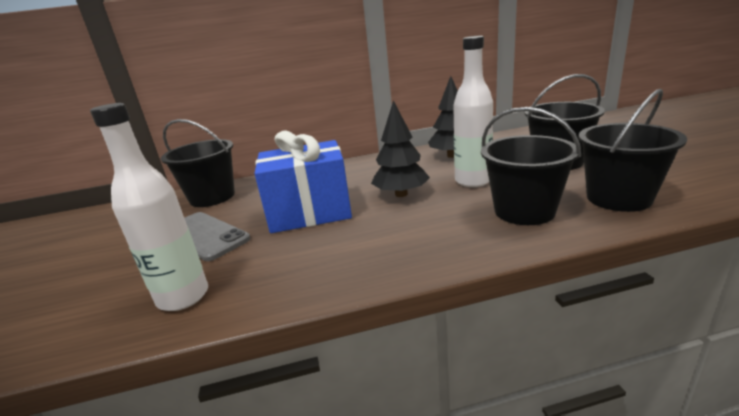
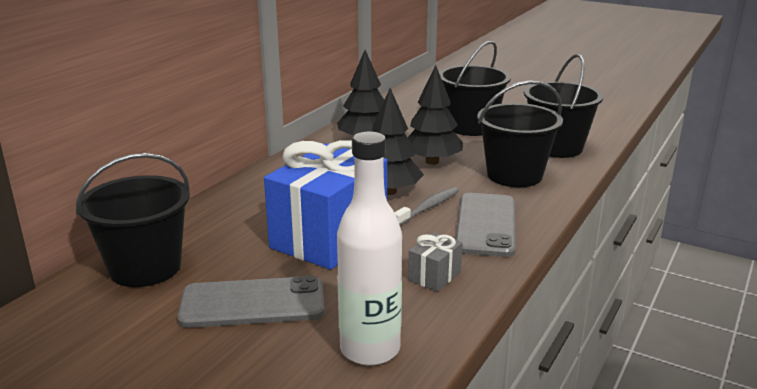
camera: 50 degrees left, 0 degrees up
white bottle [453,36,493,187] -> black tree [407,65,463,165]
none -> grey toothbrush [394,187,459,225]
none -> grey gift [408,232,462,292]
none -> grey phone [455,193,516,257]

